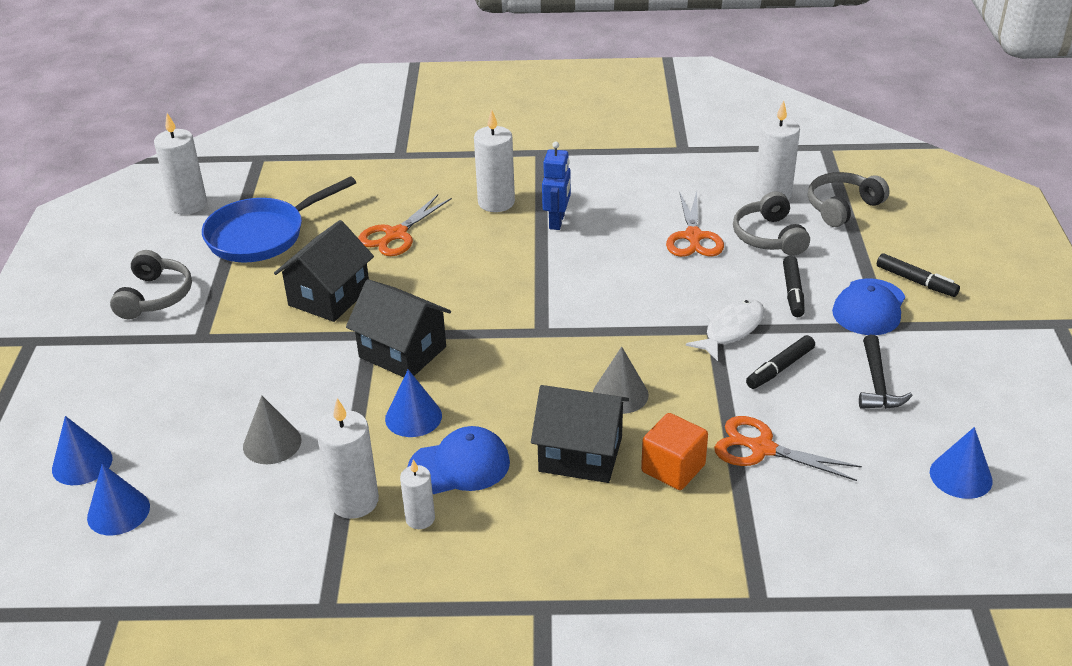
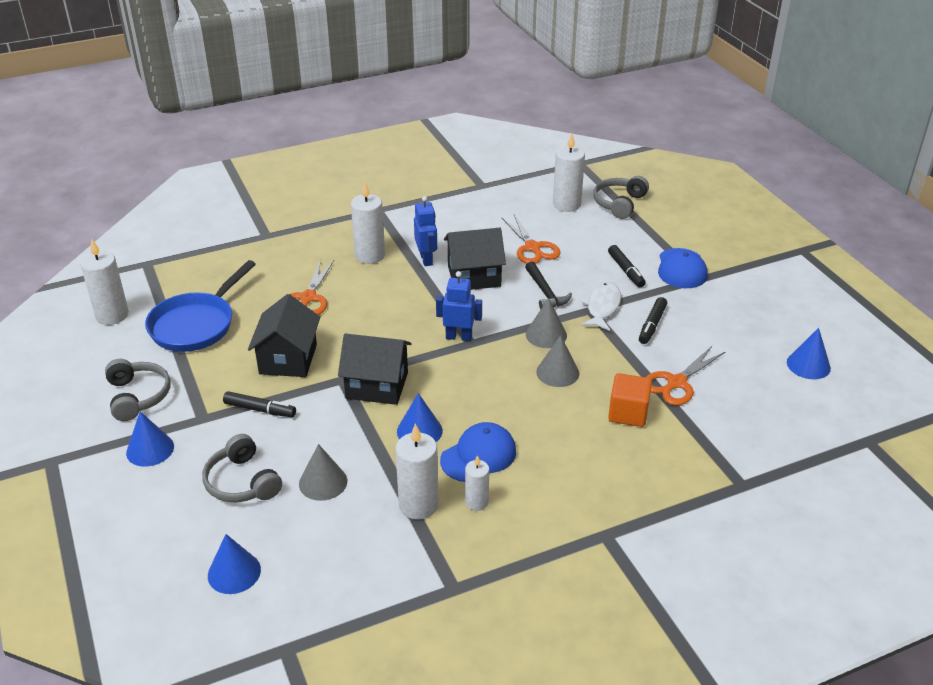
camera: 25 degrees left, 0 degrees up
blue cone [52,416,112,485] -> blue cone moved to [126,411,174,467]
black house [531,385,629,483] -> black house moved to [444,228,506,290]
orange scissors [714,416,862,481] -> orange scissors turned 45 degrees counterclockwise [646,346,725,406]
grey headphones [733,191,810,256] -> grey headphones moved to [202,434,282,502]
black hammer [859,335,913,409] -> black hammer moved to [525,261,572,309]
black marker [877,253,960,297] -> black marker moved to [223,391,296,417]
none -> blue robot [436,271,482,341]
none -> grey cone [526,298,567,348]

